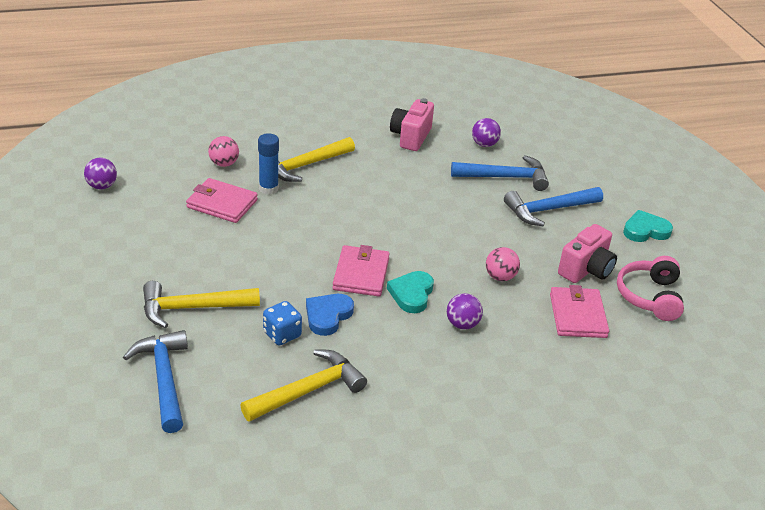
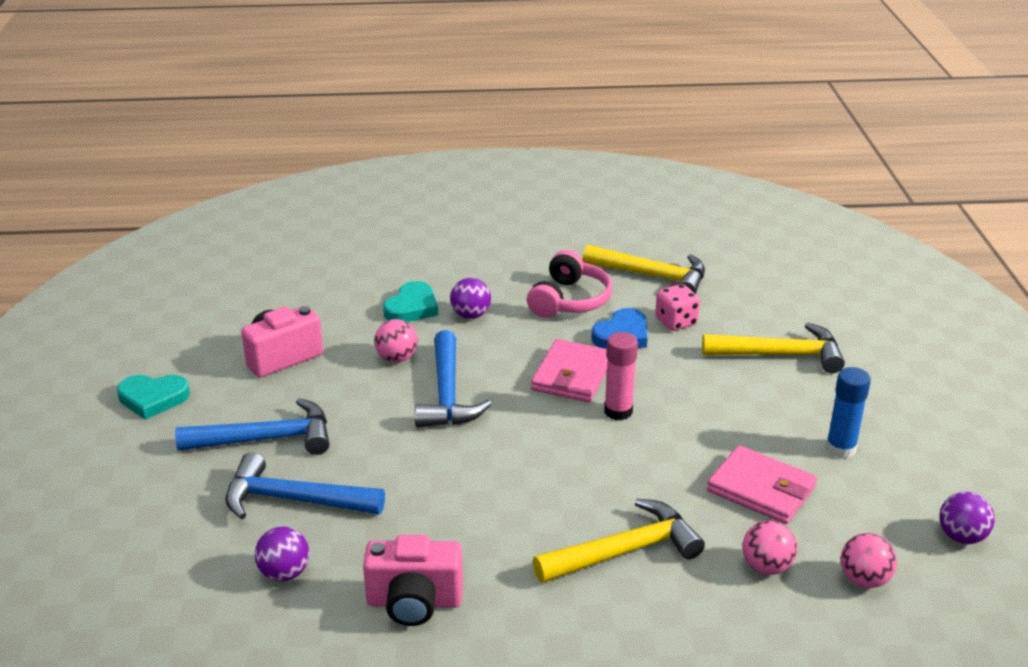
camera: 165 degrees left, 5 degrees down
blue hammer [123,330,188,433] -> blue hammer moved to [415,330,491,428]
yellow hammer [240,349,367,422] -> yellow hammer turned 135 degrees counterclockwise [583,245,705,294]
blue glue stick [258,133,279,195] -> blue glue stick moved to [826,367,871,459]
blue dice [263,301,302,345] -> pink dice [655,284,700,331]
turquoise heart [387,271,434,313] -> turquoise heart moved to [383,281,438,322]
pink camera [390,98,434,151] -> pink camera turned 60 degrees clockwise [363,535,463,626]
pink wallet [550,285,609,338] -> none
pink headphones [617,256,684,321] -> pink headphones moved to [527,250,613,318]
none -> pink glue stick [604,332,638,420]
none -> pink ball [841,533,897,588]

